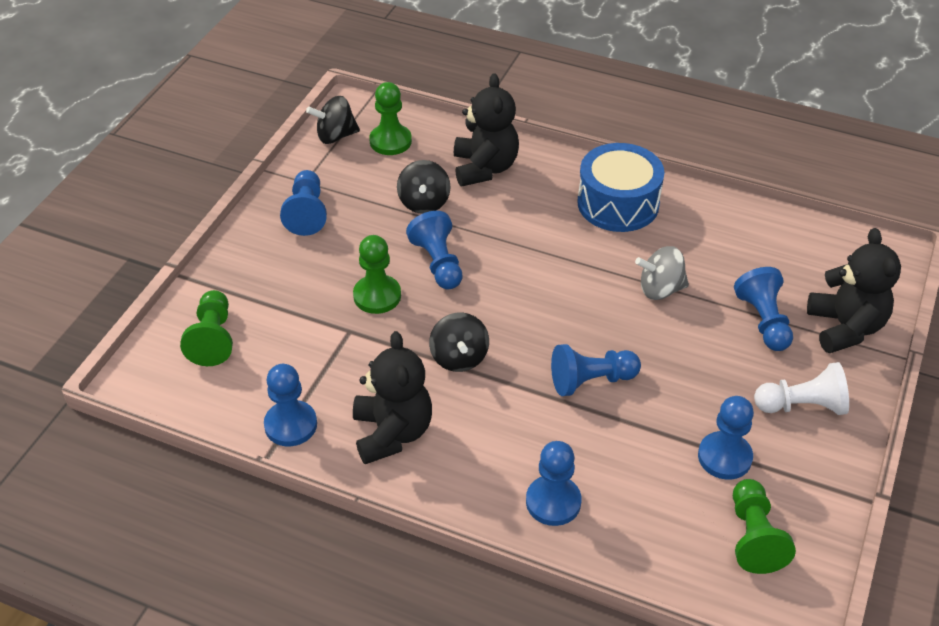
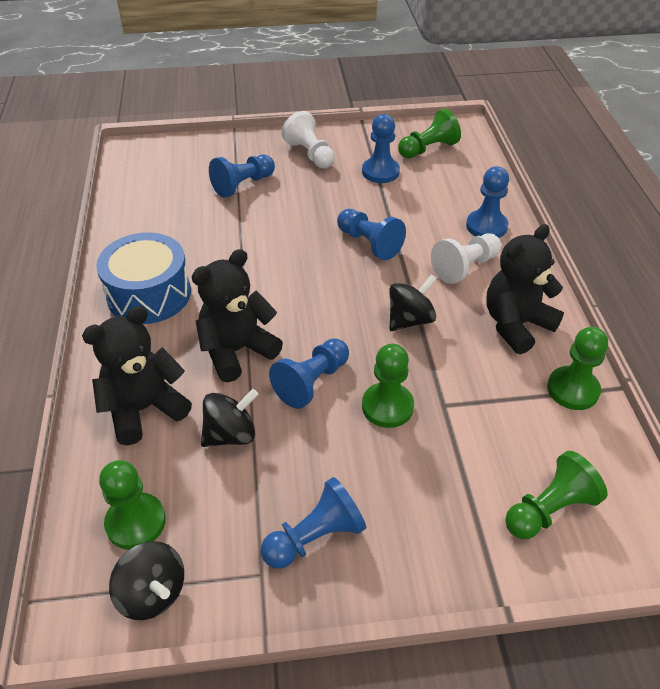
camera: 120 degrees left, 0 degrees up
blue pawn [264,364,317,446] -> green pawn [547,327,608,410]
grey spinning top [635,246,689,300] -> none
black teddy bear [807,228,901,353] -> black teddy bear moved to [191,249,283,382]
none -> white pawn [431,233,501,284]

